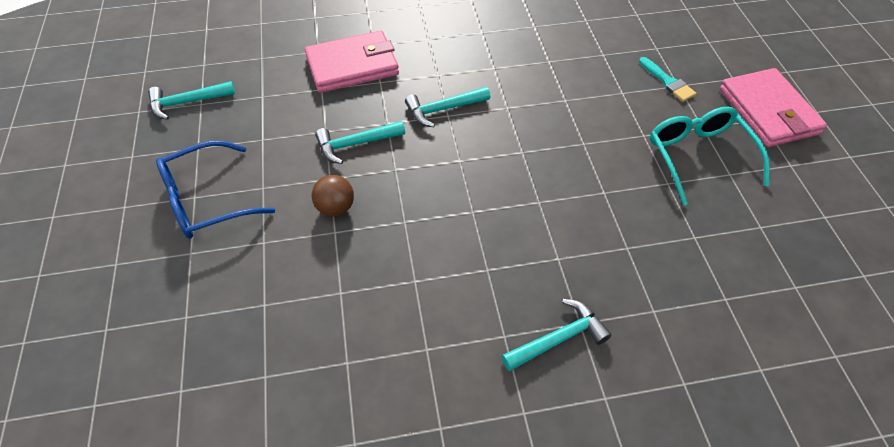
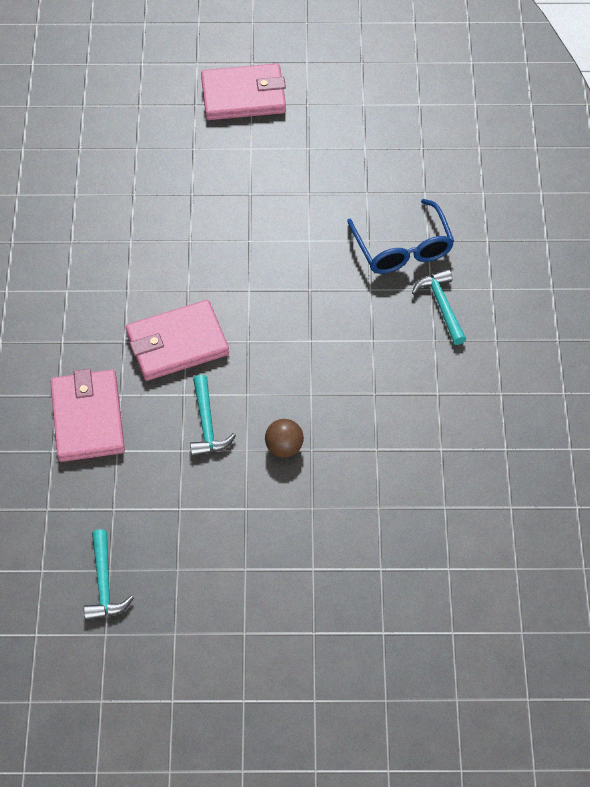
camera: 80 degrees left, 5 degrees up
blue glasses [156,140,275,239] -> blue glasses moved to [347,199,454,274]
turquoise hammer [405,87,490,127] -> pink wallet [126,300,229,381]
turquoise brush [639,57,696,102] -> none
turquoise glasses [650,107,770,206] -> none

